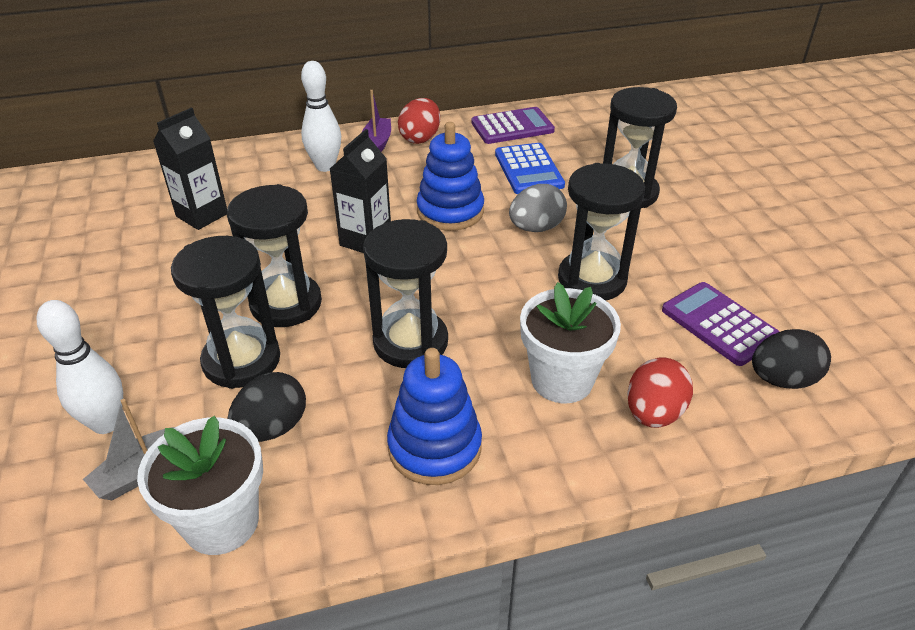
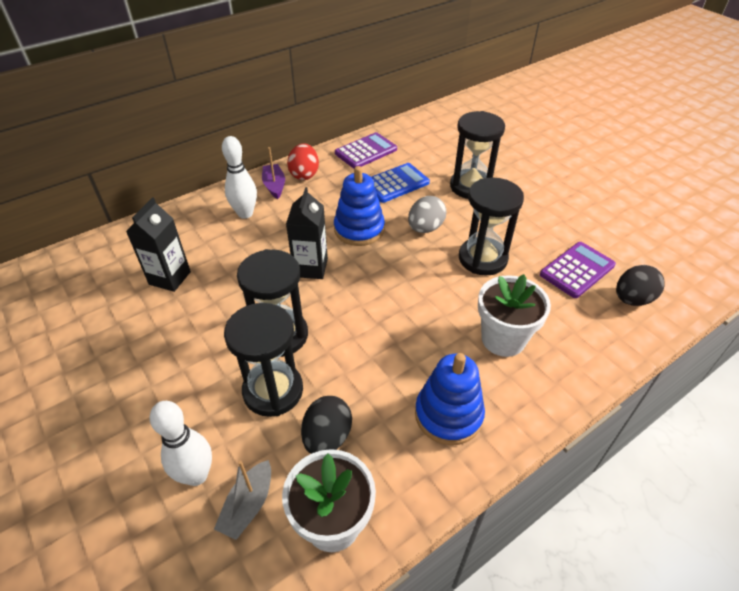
camera: 20 degrees left, 5 degrees up
black hourglass [363,219,448,368] -> none
blue calculator [495,143,565,194] -> blue calculator turned 90 degrees counterclockwise [371,163,430,203]
red egg [627,358,693,428] -> none
purple calculator [662,282,780,366] -> purple calculator turned 105 degrees clockwise [540,242,616,298]

